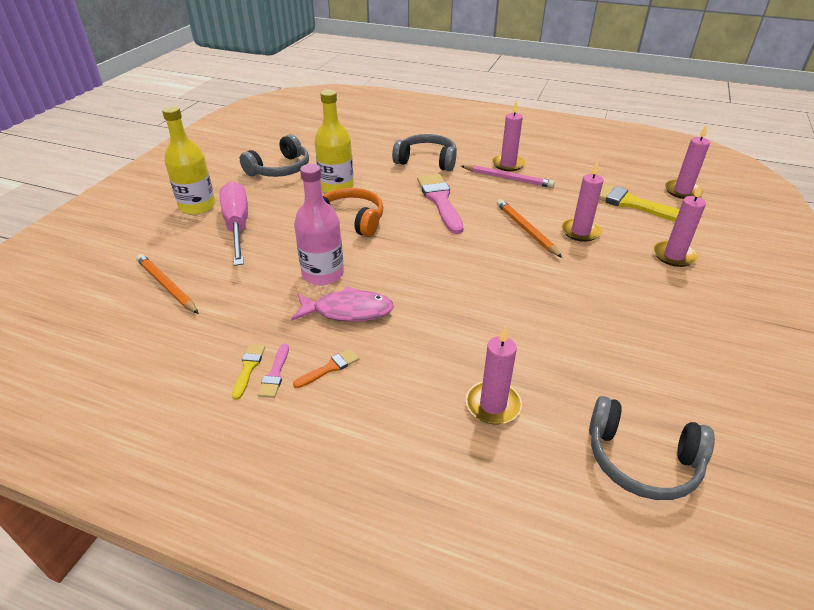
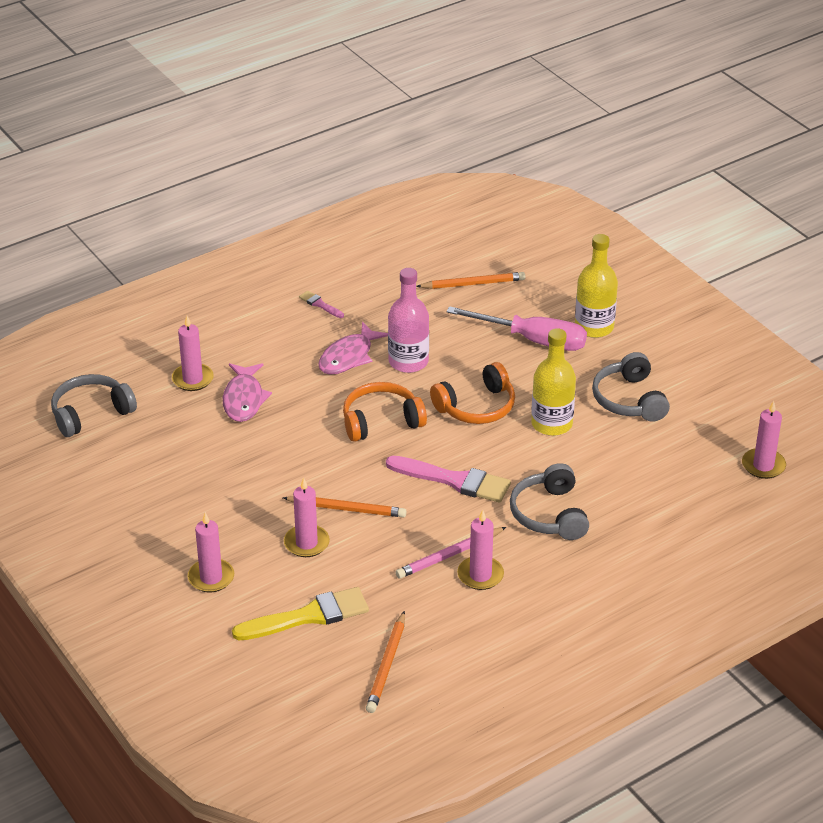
camera: 125 degrees right, 0 degrees up
yellow brush [232,344,265,400] -> none
orange brush [293,349,360,388] -> none
grey headphones [392,134,457,171] -> grey headphones turned 120 degrees clockwise [510,463,589,540]
pink candle [665,124,710,199] -> pink candle moved to [742,401,786,479]
none -> pink fish [223,363,272,422]
none -> orange headphones [343,382,427,442]
none -> orange pencil [366,611,405,713]

